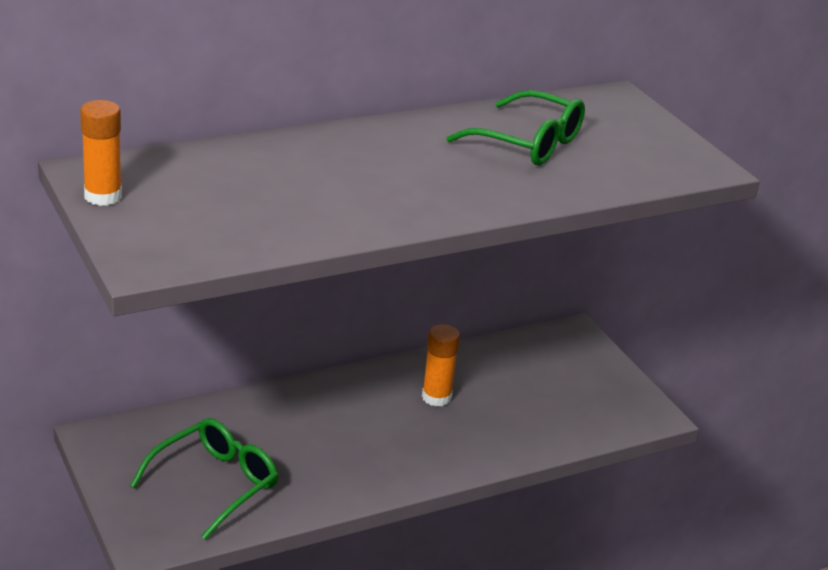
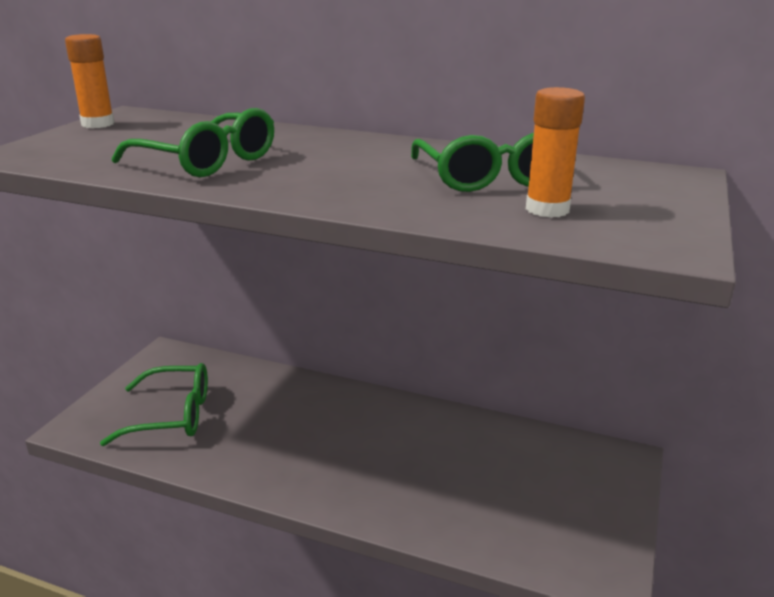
camera: 50 degrees right, 5 degrees down
orange glue stick [422,324,460,407] -> orange glue stick moved to [526,87,585,218]
none -> green glasses [112,108,274,177]

